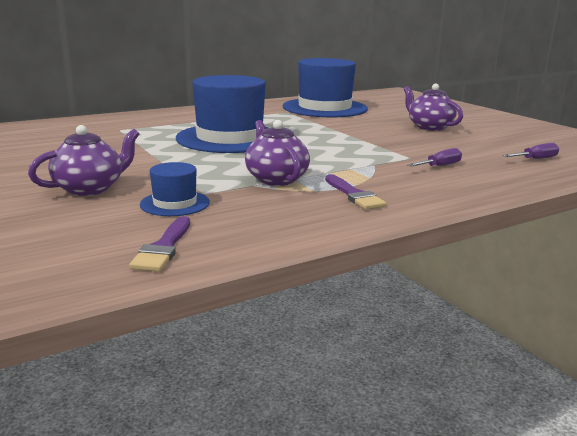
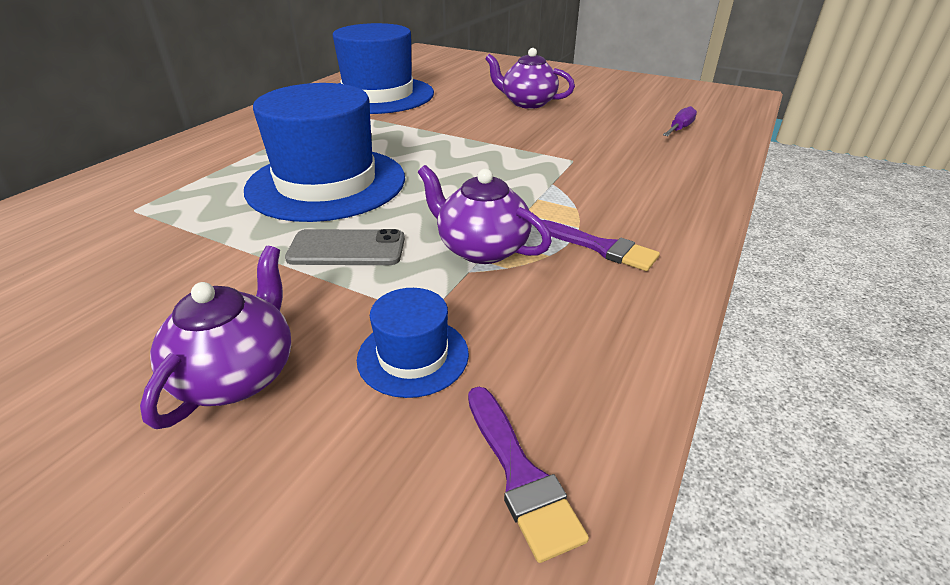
camera: 30 degrees left, 15 degrees up
purple screwdriver [408,148,462,166] -> none
none -> grey phone [285,229,405,265]

